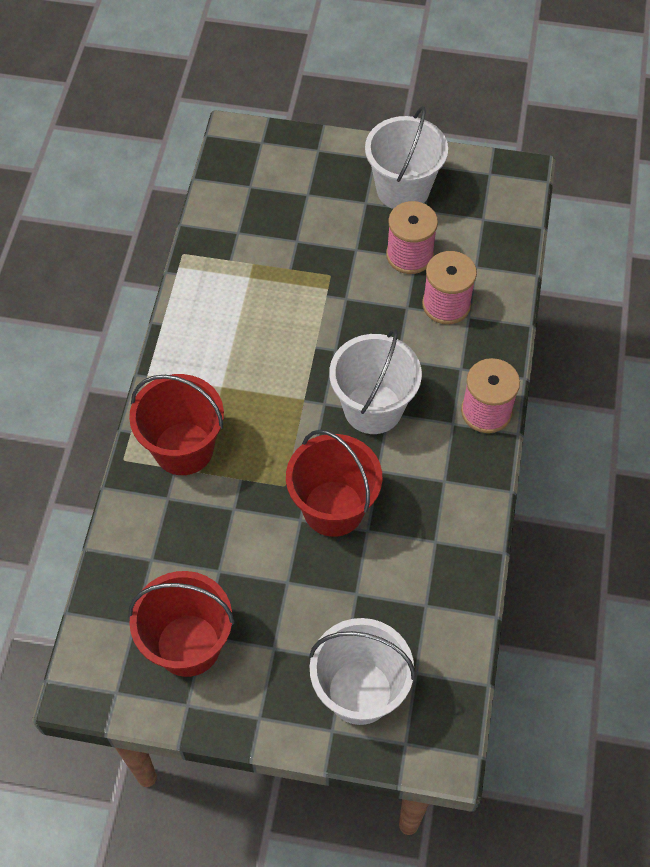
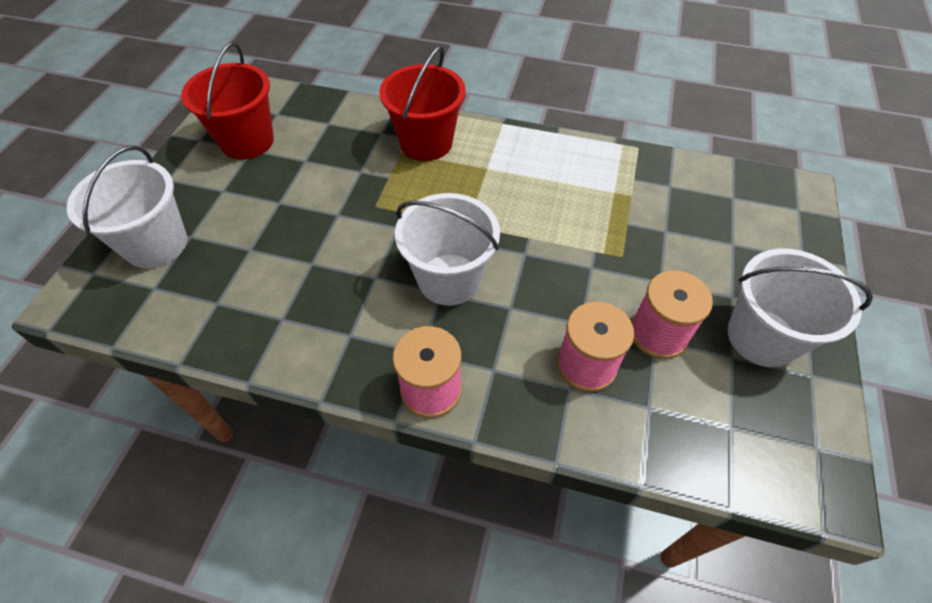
camera: 95 degrees right, 5 degrees down
red bucket [286,429,382,537] -> none

